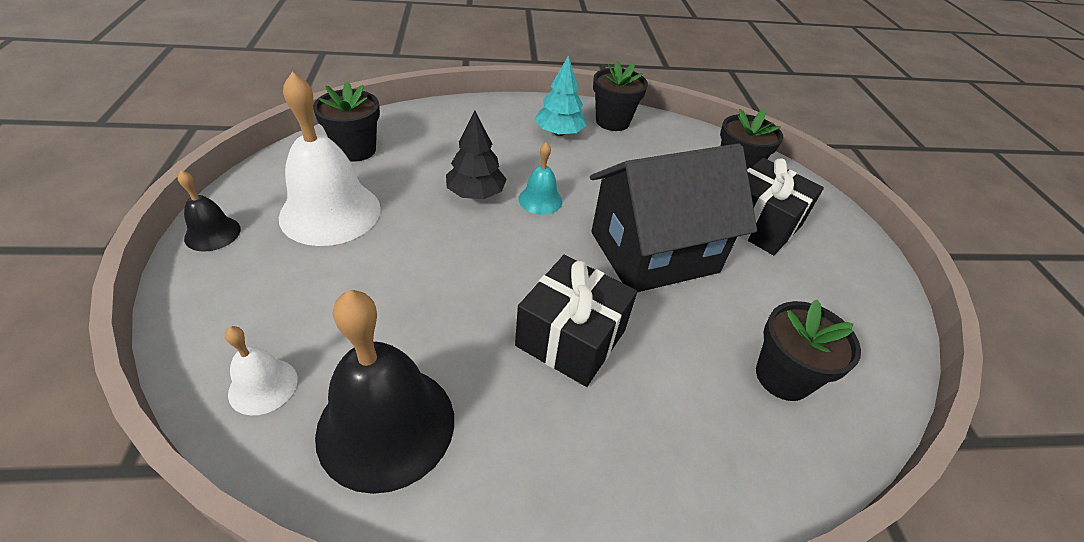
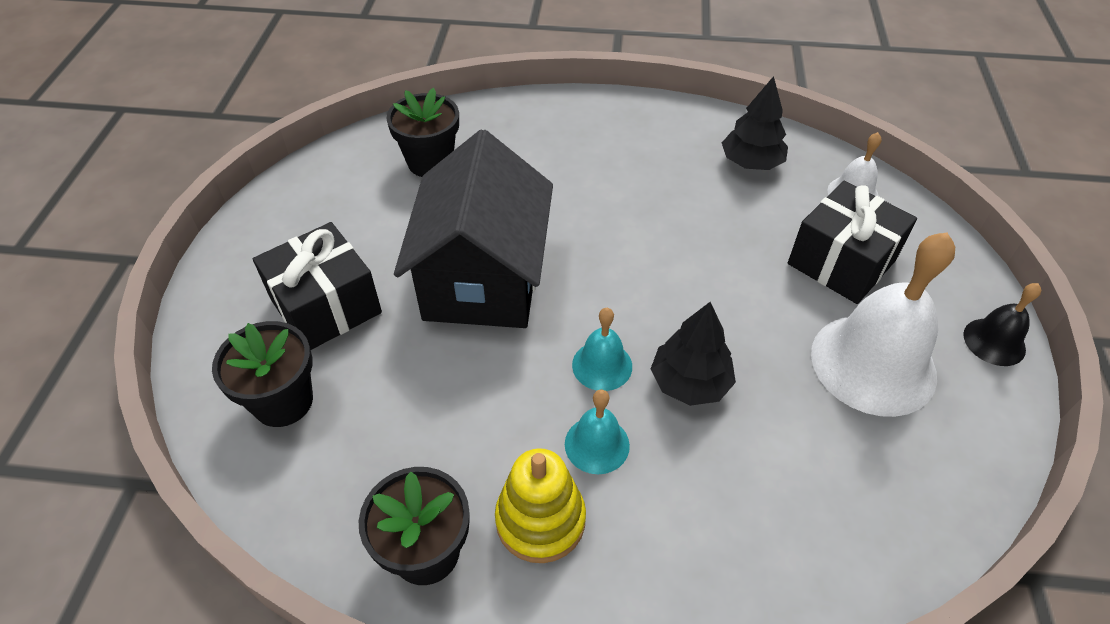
camera: 165 degrees left, 5 degrees up
black flower pot [313,82,380,162] -> none
black bell [315,290,454,494] -> black tree [722,76,788,170]
black gift [515,255,637,387] -> black gift moved to [788,181,917,304]
turquoise tree [535,56,587,136] -> yellow stacking toy [495,448,586,563]
black house [590,143,757,292] -> black house turned 75 degrees counterclockwise [394,130,553,328]
none -> turquoise bell [565,390,630,474]

